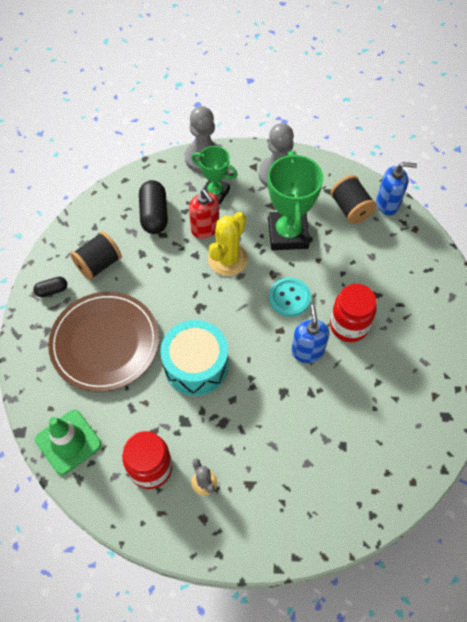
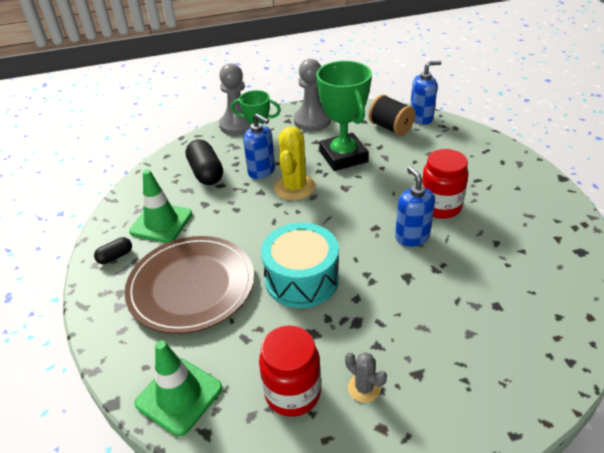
camera: 15 degrees left, 20 degrees down
black spool [70,231,122,280] -> green traffic cone [129,169,192,243]
red soap dispenser [189,190,219,239] -> blue soap dispenser [243,114,275,179]
turquoise button [269,278,311,317] -> none

